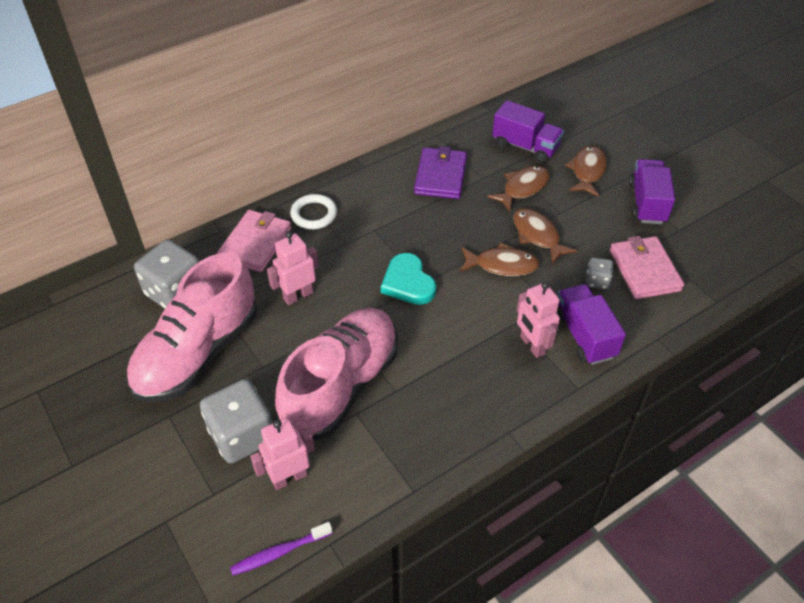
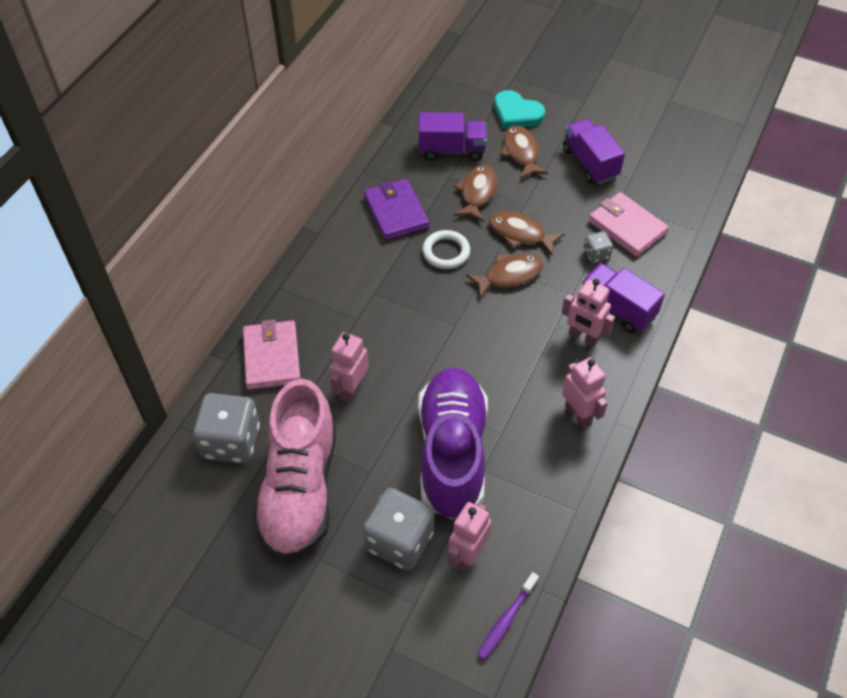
camera: 30 degrees left, 5 degrees up
pink shoe [275,308,398,440] -> purple shoe [418,367,488,520]
white ring [290,194,337,229] -> white ring moved to [422,230,470,269]
turquoise heart [381,253,436,305] -> turquoise heart moved to [494,90,545,129]
none -> pink robot [562,357,608,428]

